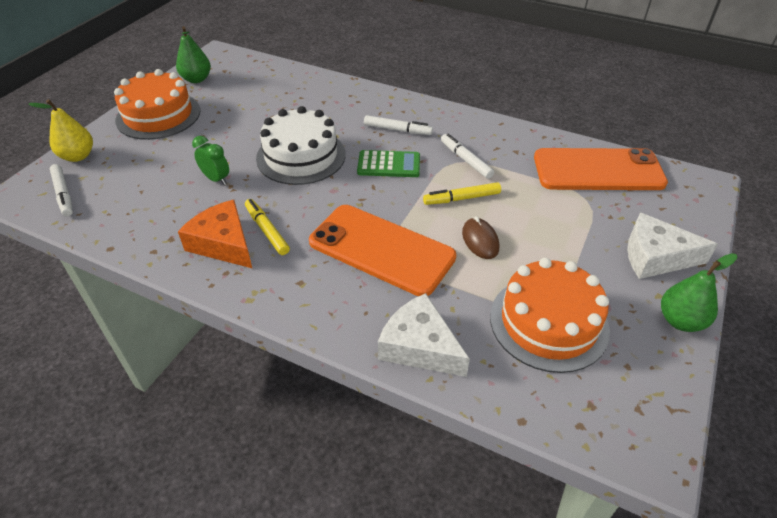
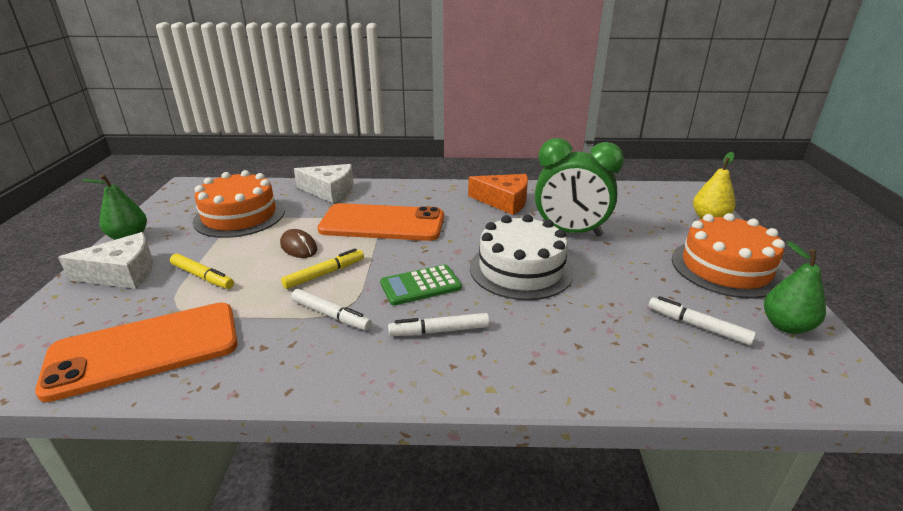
camera: 155 degrees right, 15 degrees down
white marker [50,164,73,216] -> white marker moved to [648,296,756,345]
green clock [192,136,229,185] -> green clock [535,138,624,236], size x2.09
yellow marker [245,199,290,255] -> yellow marker moved to [170,254,234,289]

